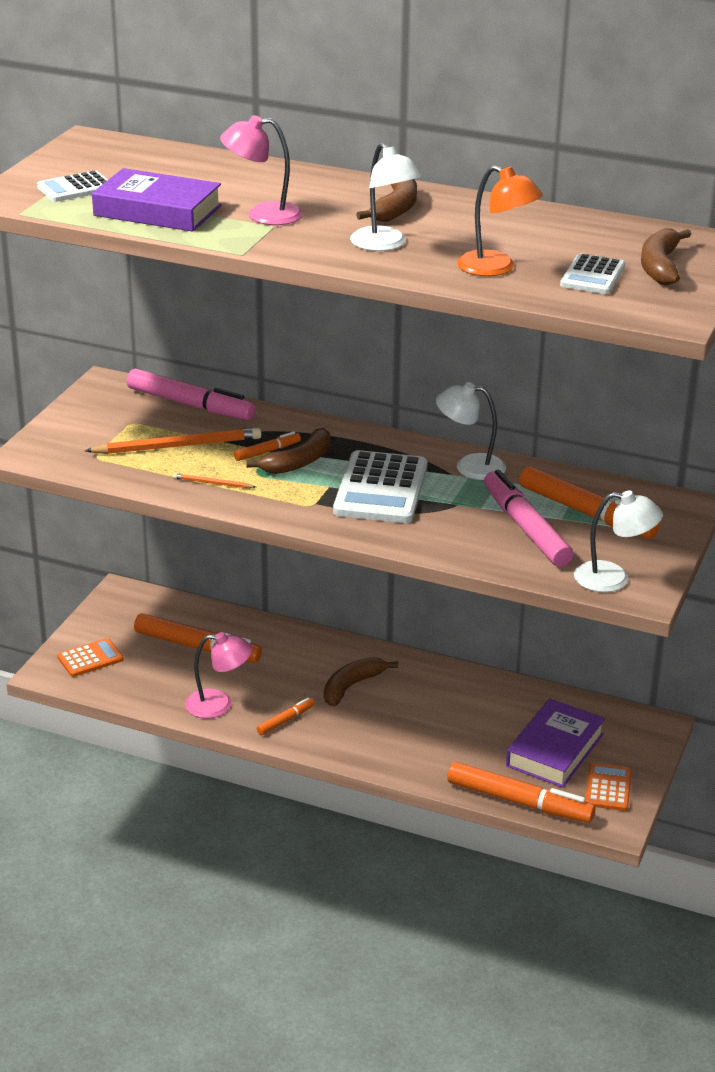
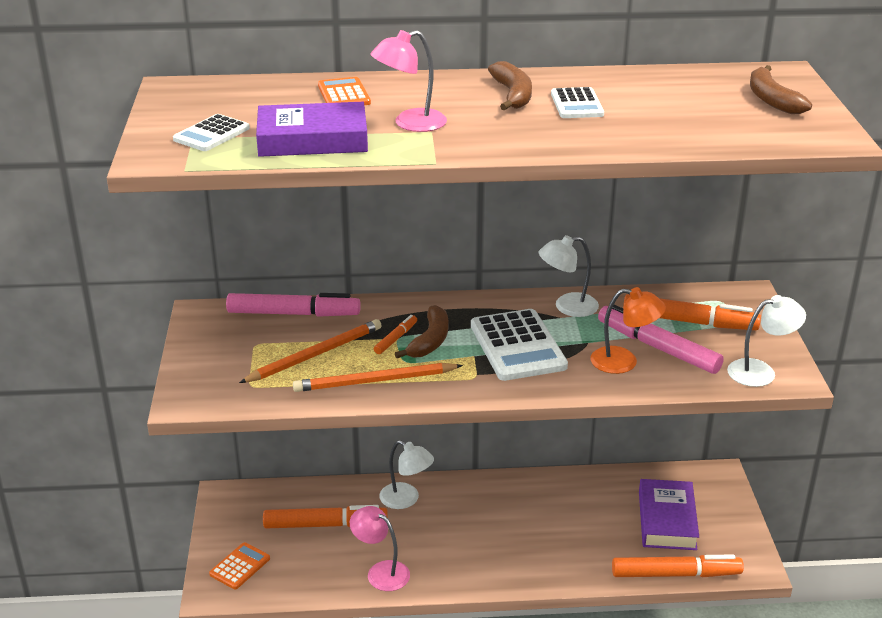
camera: 25 degrees left, 0 degrees up
orange pencil [173,473,256,488] -> orange pencil [293,363,463,392], size x2.11
pink lamp [185,632,252,718] -> pink lamp turned 120 degrees counterclockwise [350,506,410,591]
orange marker [257,697,315,735] -> none
brown banana [324,657,398,707] -> none
white lamp [350,143,422,251] -> white lamp moved to [379,440,434,509]
orange lamp [457,165,543,276] -> orange lamp moved to [591,287,666,374]
white calculator [560,253,625,294] -> white calculator moved to [551,87,604,118]
orange calculator [585,763,632,811] -> orange calculator moved to [318,77,371,105]

